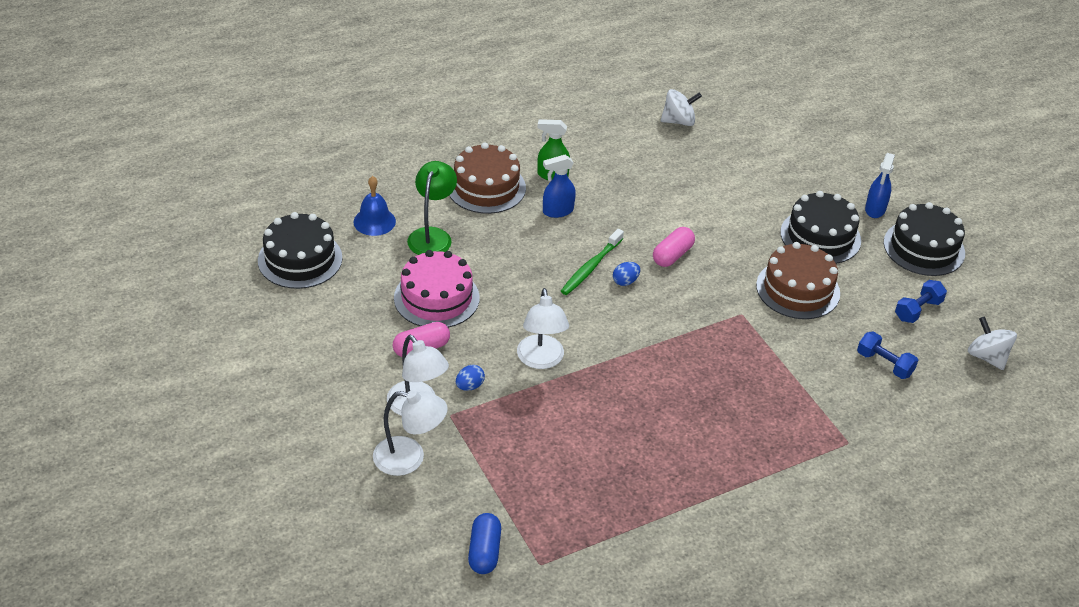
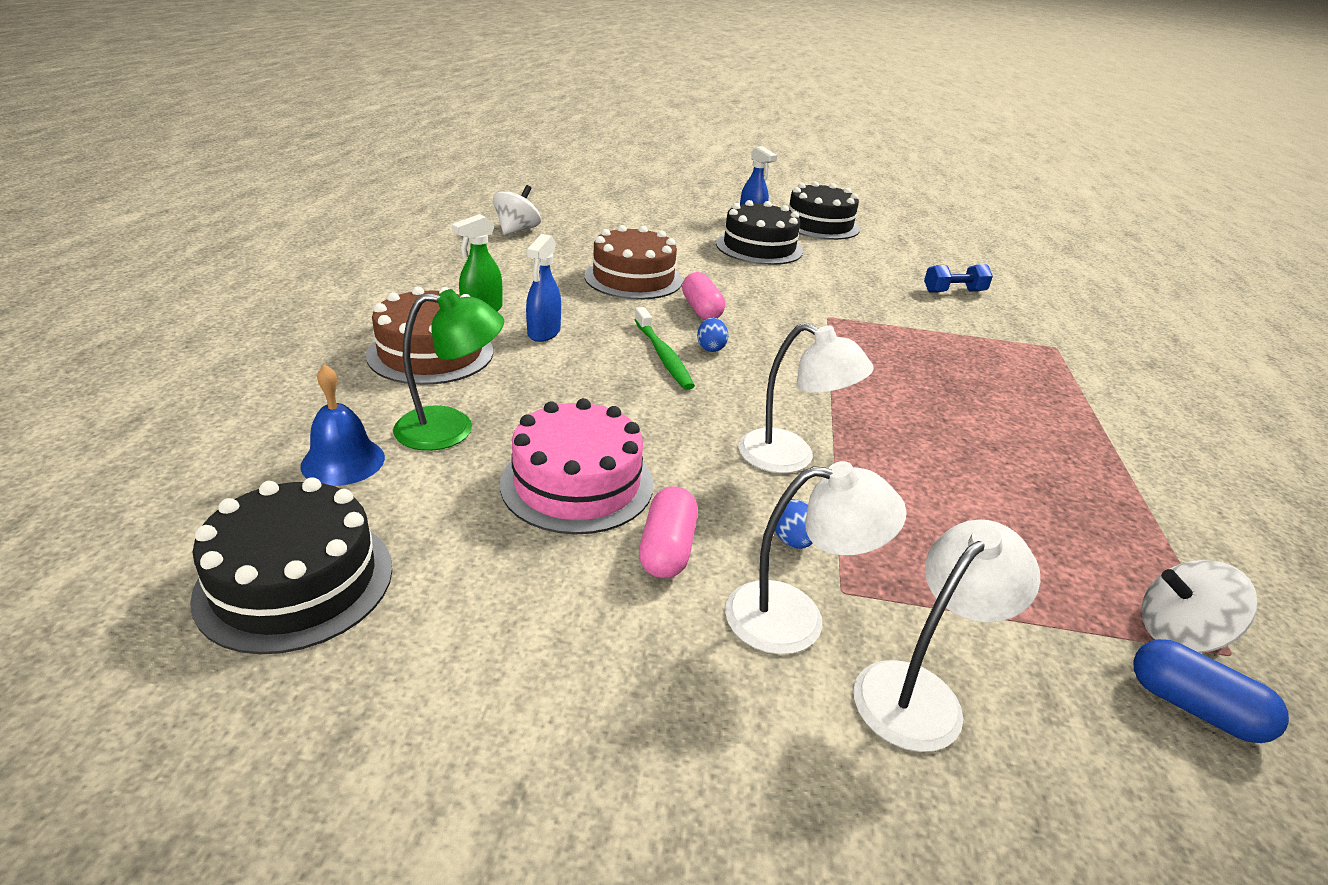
camera: 55 degrees left, 10 degrees down
green lamp [407,161,457,255] -> green lamp turned 120 degrees clockwise [393,289,504,451]
brown cake [756,242,840,319] -> brown cake moved to [584,225,683,300]
blue dumbbell [895,280,947,323] -> none
white spinning top [968,316,1017,370] -> white spinning top moved to [1142,560,1257,653]

